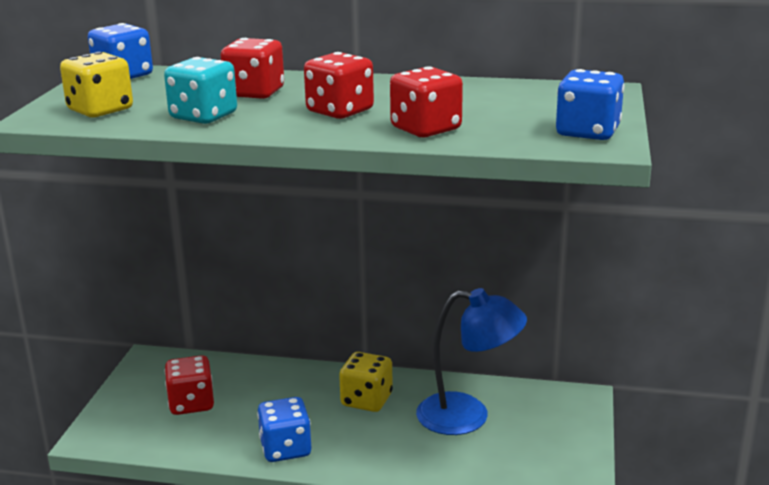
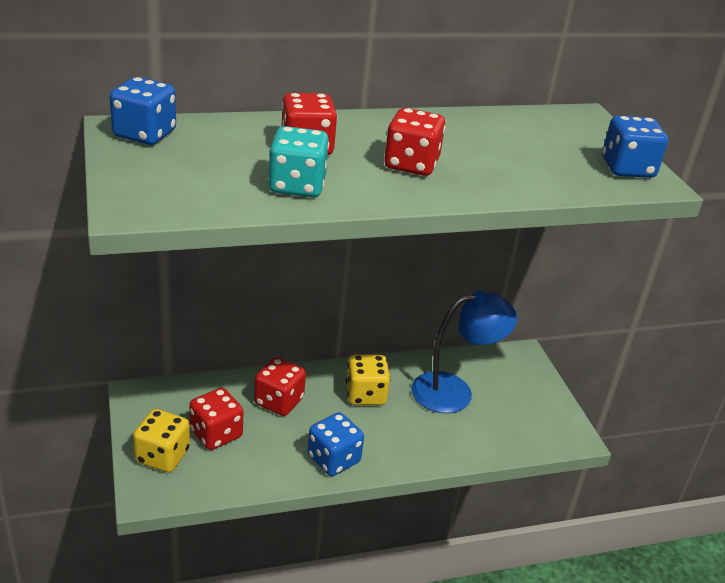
camera: 30 degrees left, 10 degrees up
yellow dice [60,52,133,118] -> yellow dice moved to [133,409,190,472]
red dice [390,66,463,137] -> red dice moved to [254,357,306,416]

